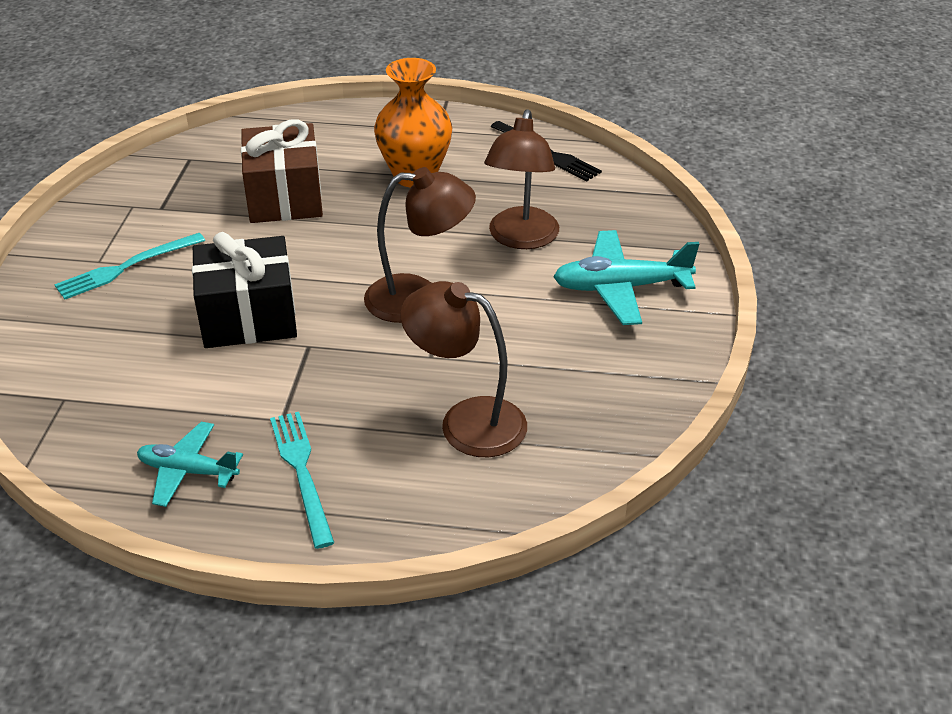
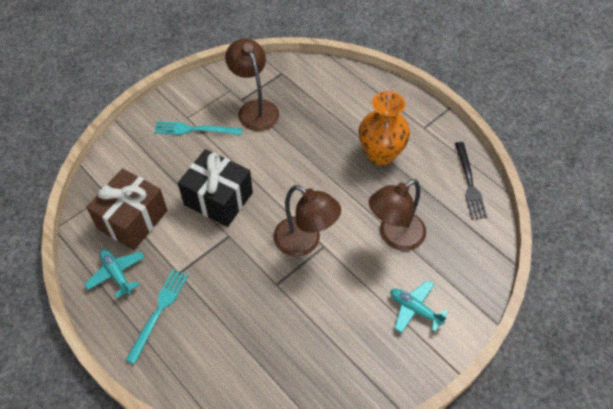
camera: 40 degrees right, 15 degrees up
brown gift [241,119,323,223] -> brown gift moved to [86,168,168,250]
brown lamp [400,281,527,457] -> brown lamp moved to [225,39,279,131]
turquoise plane [553,230,699,325] -> turquoise plane [390,280,448,333], size x0.65

